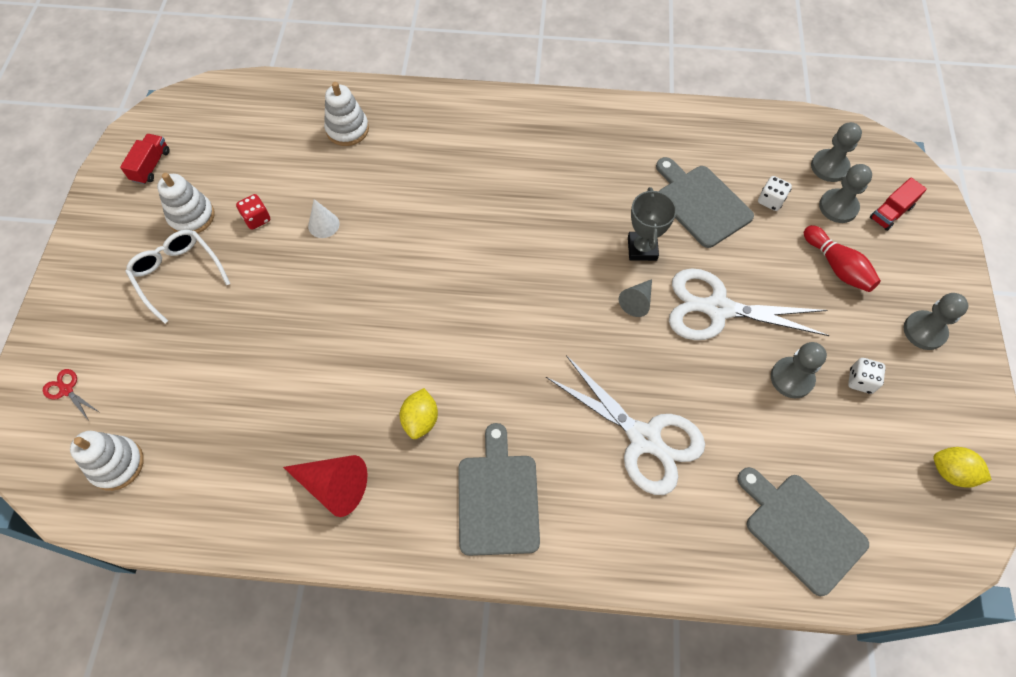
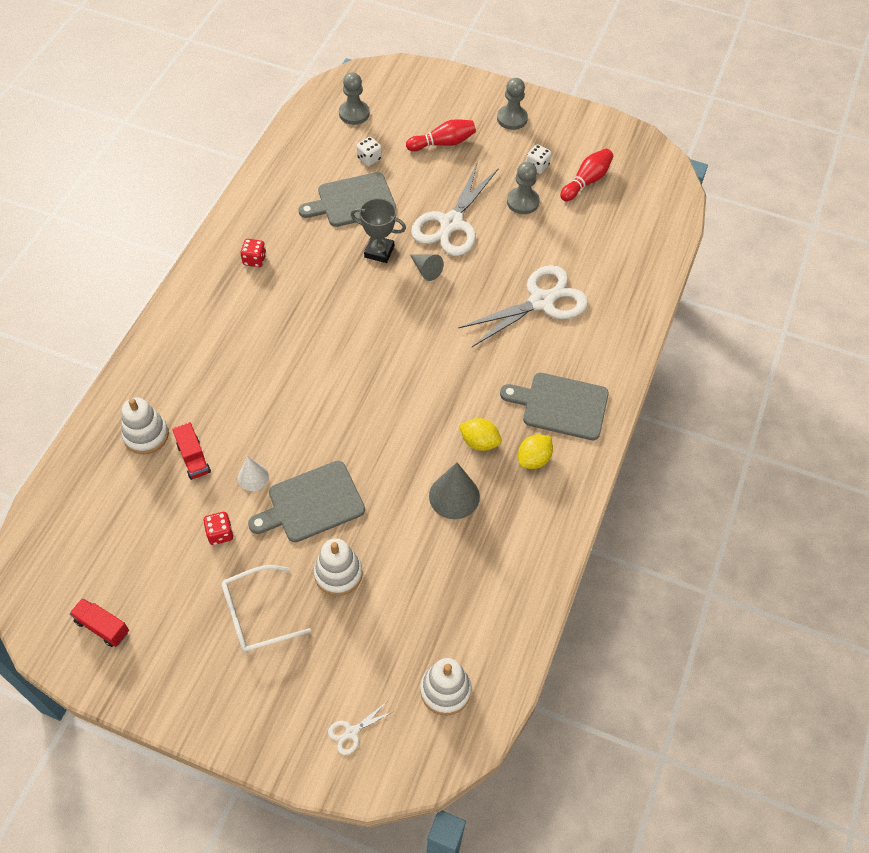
camera: 75 degrees left, 5 degrees down
red scissors [43,369,99,421] -> white scissors [328,703,392,755]
white stacking toy [157,173,214,234] -> white stacking toy moved to [314,538,363,596]
red cone [283,455,367,517] -> none
grey cutting board [737,467,869,596] -> grey cutting board moved to [248,461,365,542]
grey pawn [819,164,872,223] -> none
red truck [870,177,927,231] -> red truck moved to [172,422,211,480]
yellow lemon [933,447,992,487] -> yellow lemon moved to [518,434,553,469]
none -> red dice [240,239,266,267]
none -> grey cone [429,463,480,519]
none -> red bowling pin [560,149,613,201]

